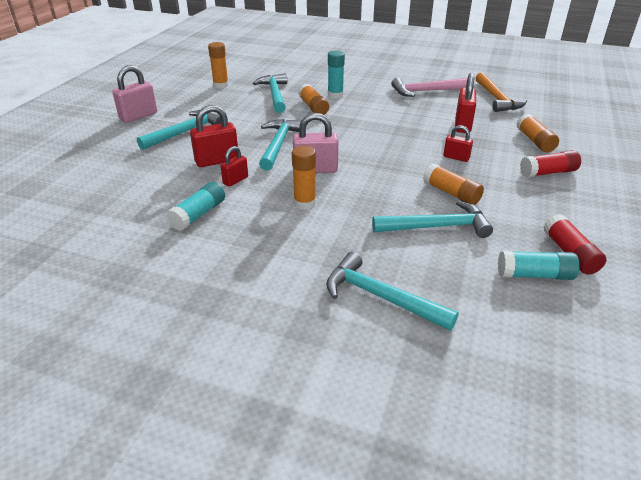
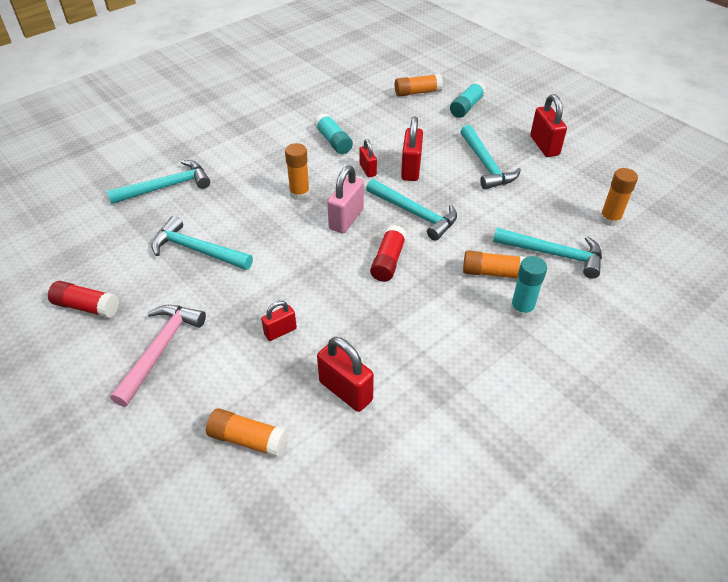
camera: 120 degrees right, 10 degrees up
pink padlock [112,65,157,123] -> red padlock [530,94,567,157]
turquoise hammer [372,201,493,238] -> turquoise hammer turned 90 degrees clockwise [151,216,253,270]
pink hammer [391,78,468,97] -> pink hammer moved to [110,305,206,407]
orange glue stick [423,163,484,205] -> orange glue stick moved to [395,74,443,97]
orange hammer [475,73,527,112] -> none
turquoise glue stick [498,250,580,280] -> turquoise glue stick moved to [450,81,486,118]
red glue stick [520,150,581,178] -> red glue stick moved to [370,225,407,282]

